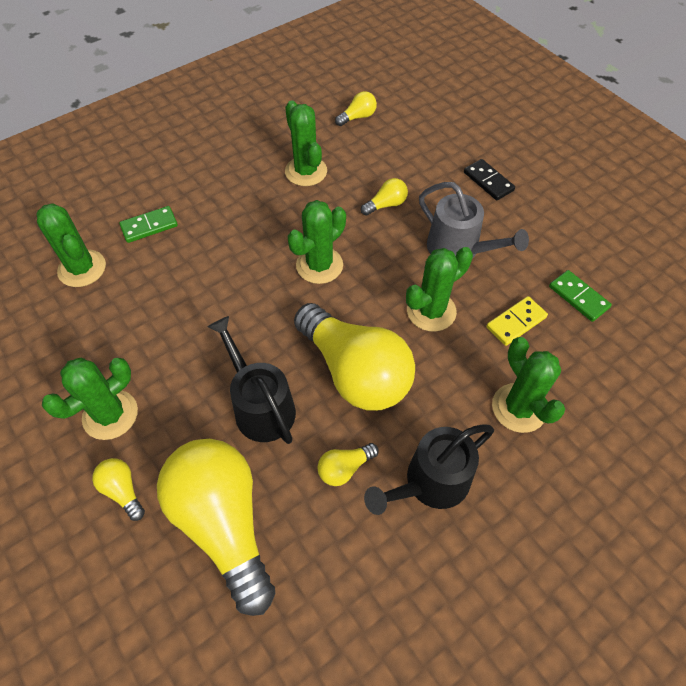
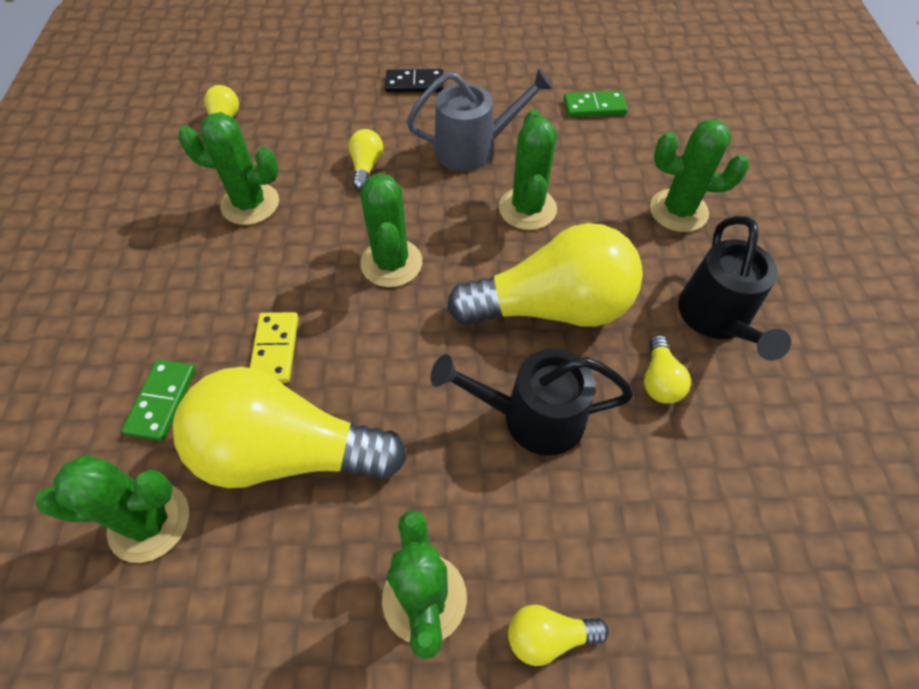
camera: 55 degrees left, 0 degrees up
yellow light bulb [157,439,275,616] -> yellow light bulb moved to [173,367,407,488]
yellow domino [486,296,548,346] -> yellow domino moved to [250,312,299,383]

